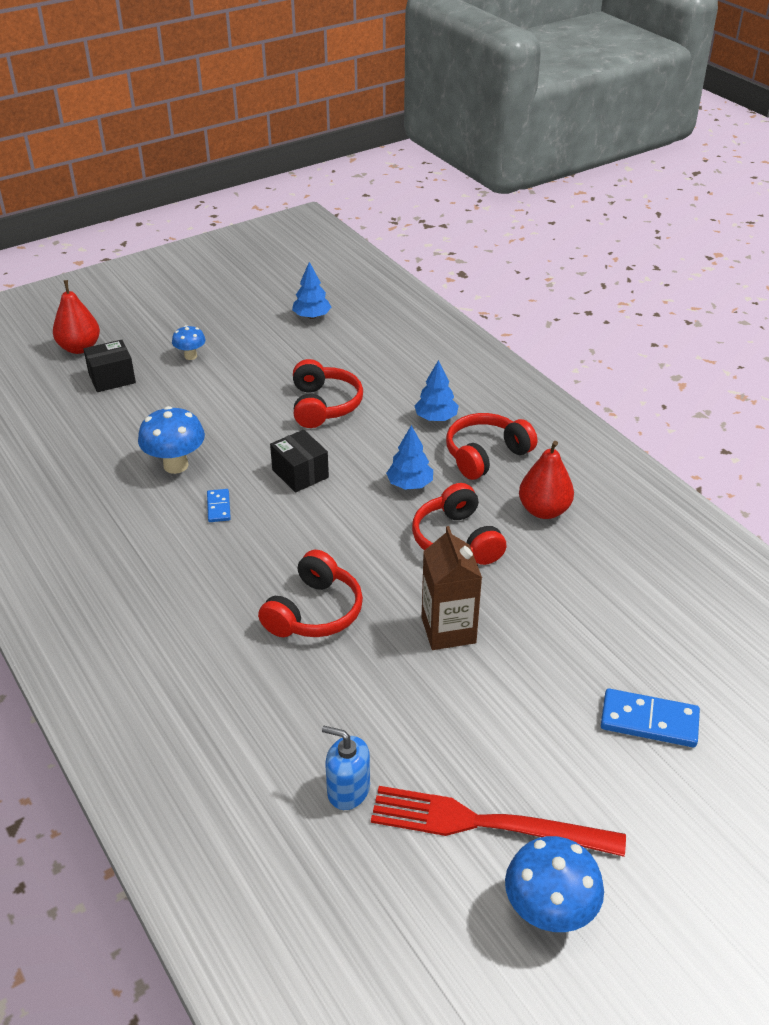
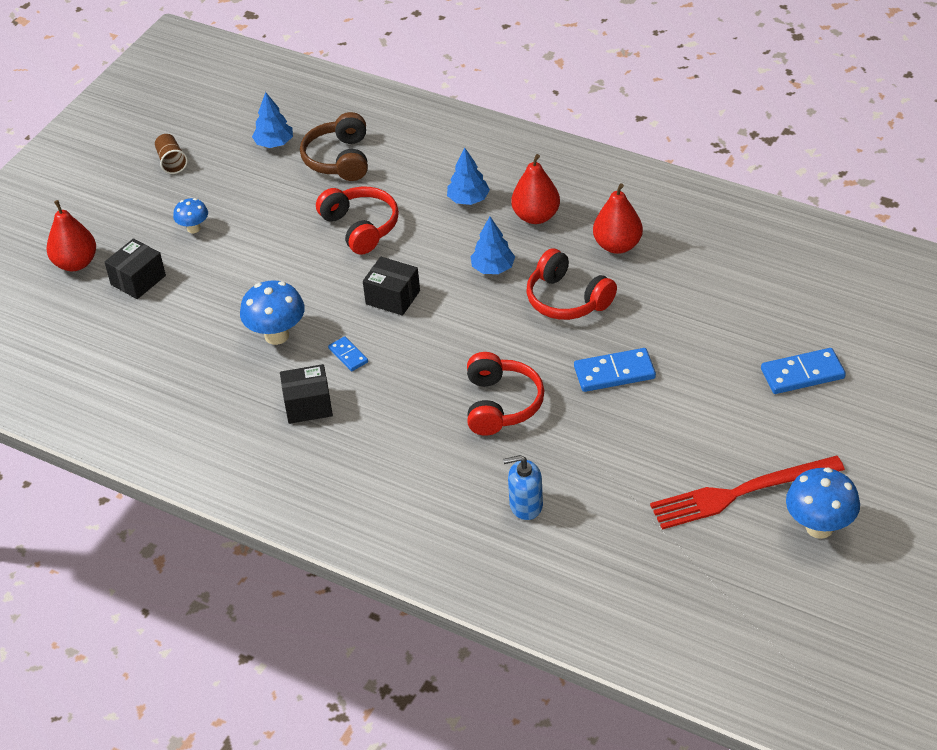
camera: 25 degrees left, 5 degrees up
blue soap dispenser [322,726,370,810] -> blue soap dispenser moved to [503,455,543,520]
brown carton [421,526,482,650] -> blue domino [574,348,656,392]
red headphones [446,413,537,480] -> red pear [511,154,560,224]
none -> brown cup [155,134,188,174]
none -> black box [280,364,333,424]
none -> brown headphones [300,112,368,181]

